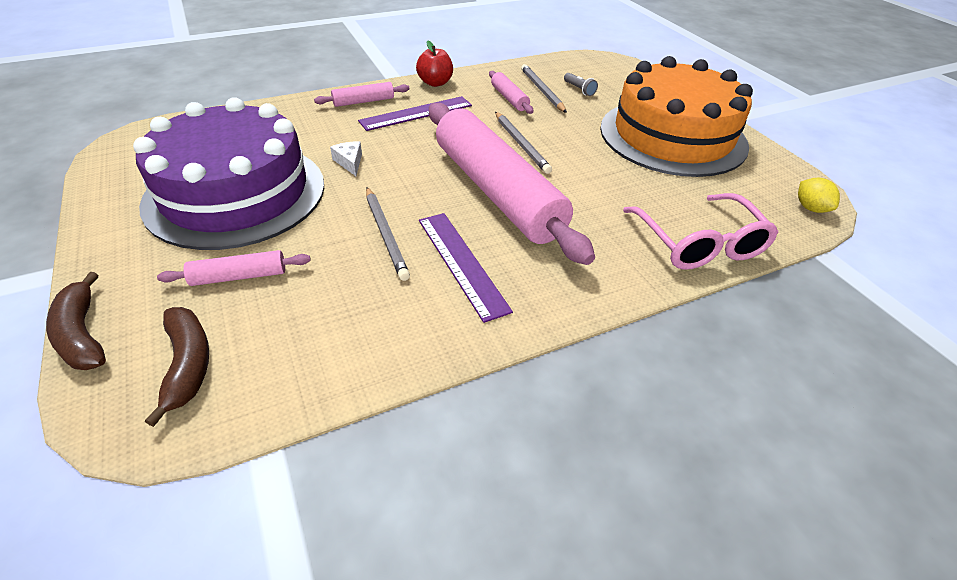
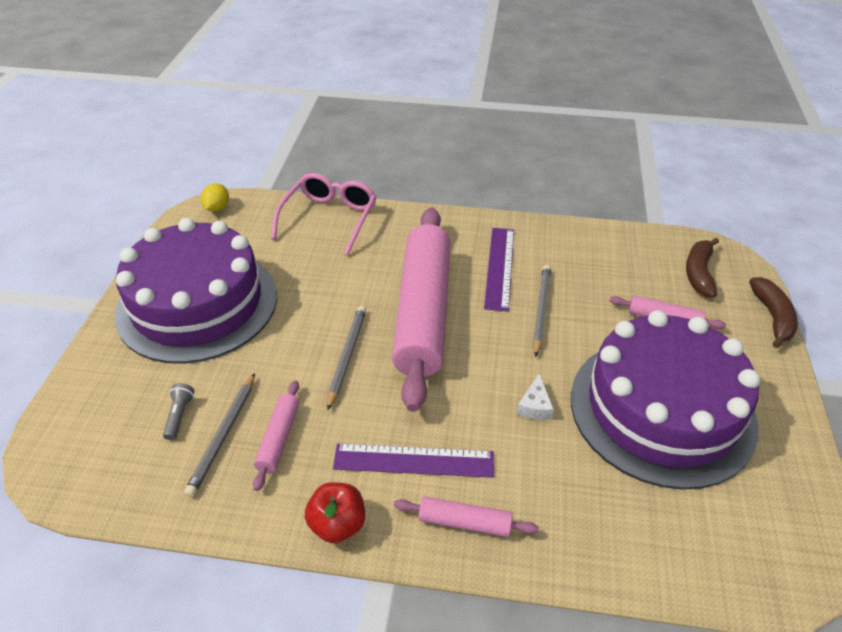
camera: 145 degrees left, 0 degrees up
orange cake [600,56,753,177] -> purple cake [115,218,277,364]

